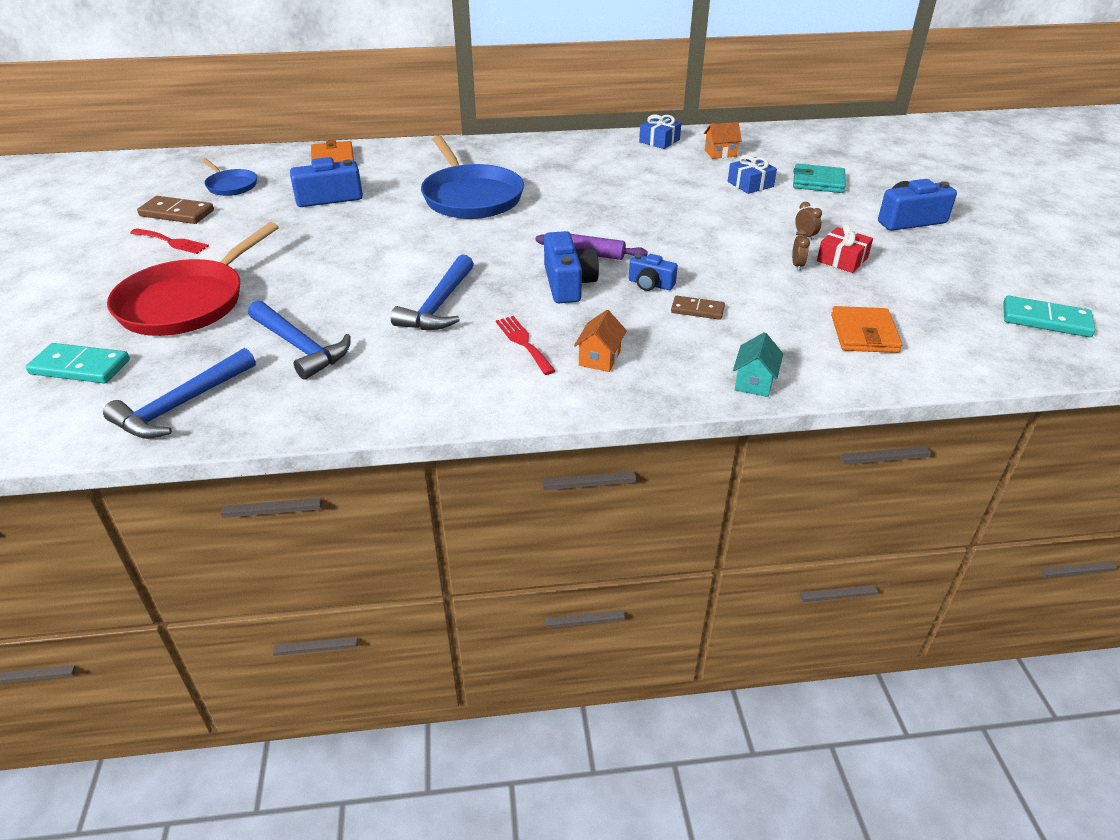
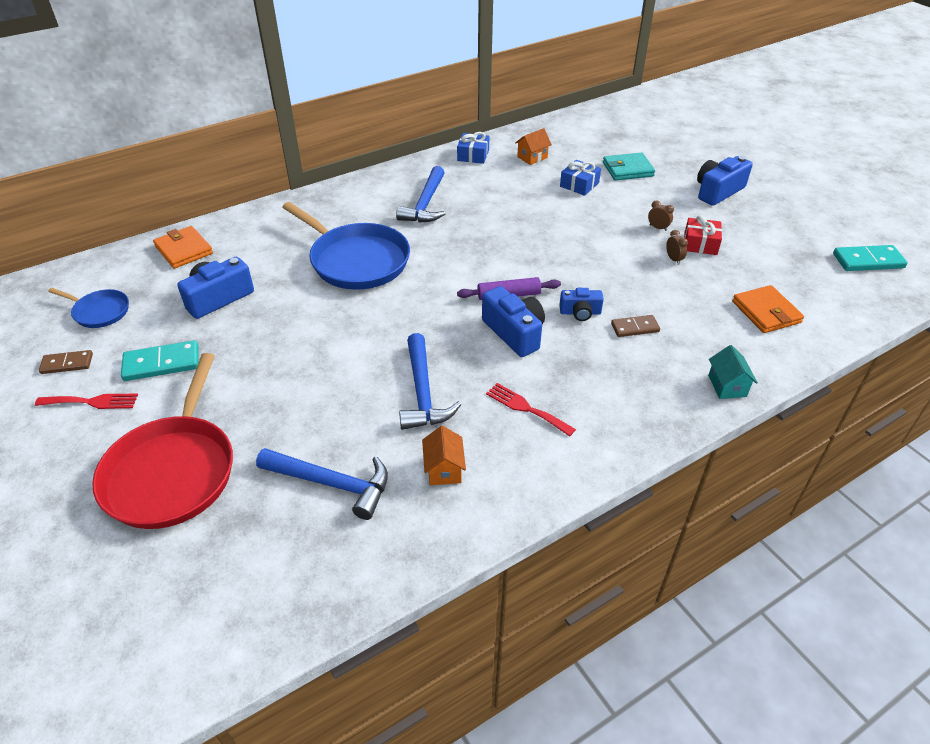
camera: 25 degrees left, 5 degrees up
turquoise domino [26,343,130,383] -> turquoise domino moved to [121,340,199,381]
blue hammer [103,348,256,439] -> blue hammer moved to [396,166,445,222]
brown domino [137,196,214,224] -> brown domino [39,350,93,374], size x0.64
orange house [574,310,627,372] -> orange house moved to [422,426,466,485]

